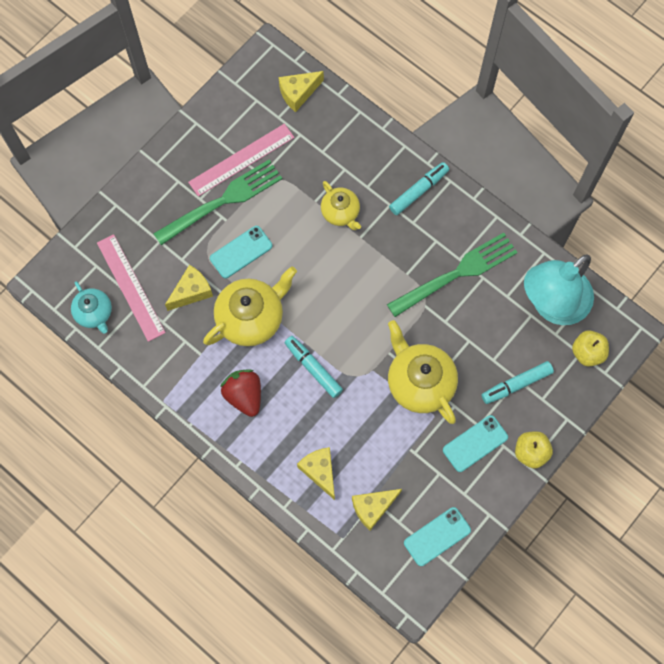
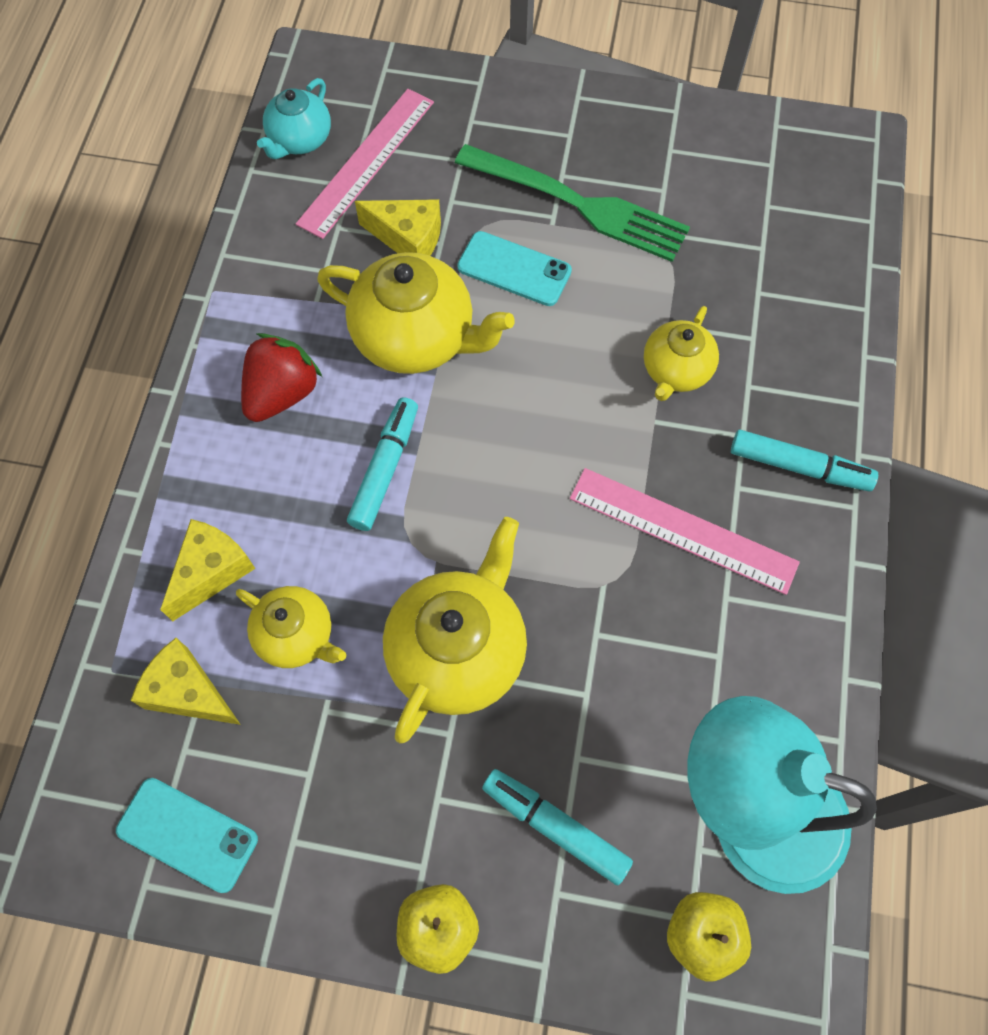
camera: 60 degrees right, 5 degrees down
pink ruler [188,124,295,197] -> pink ruler moved to [570,468,800,595]
yellow cheese [279,71,324,112] -> none
green fork [387,233,518,317] -> none
turquoise phone [443,415,508,472] -> none
none -> yellow teapot [236,586,346,668]

